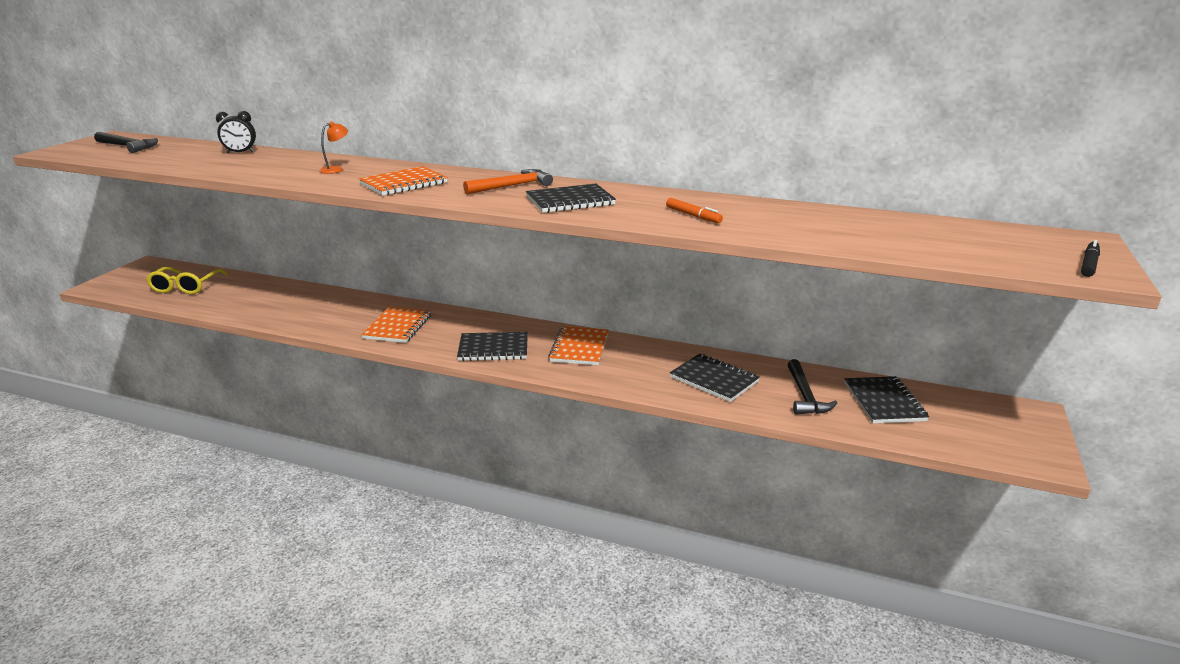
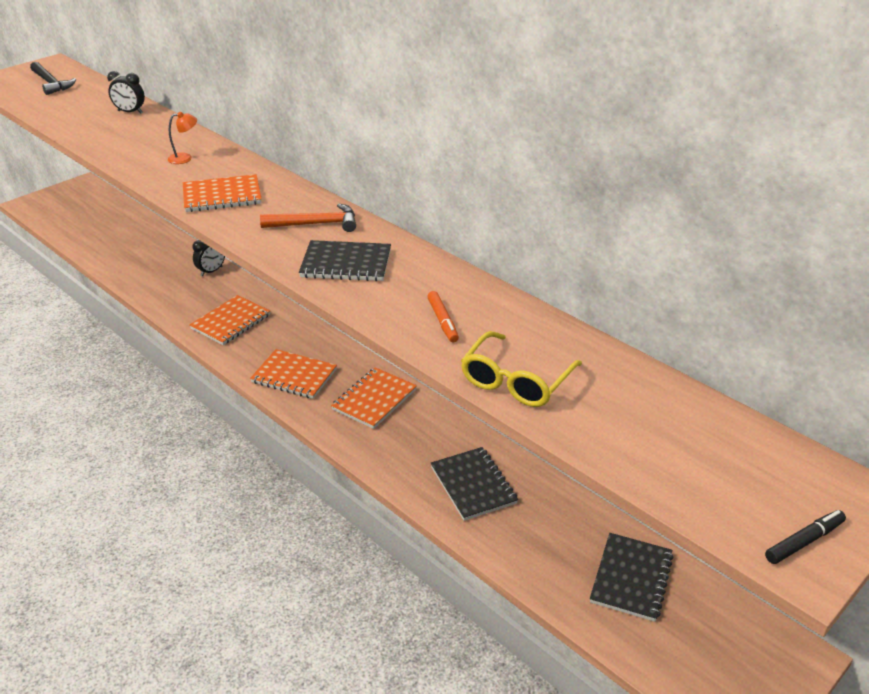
camera: 25 degrees right, 10 degrees up
yellow glasses [146,267,228,294] -> yellow glasses moved to [461,331,582,407]
black notebook [457,332,528,361] -> orange notebook [250,349,337,399]
black hammer [787,359,837,415] -> none
none -> black clock [192,240,225,276]

